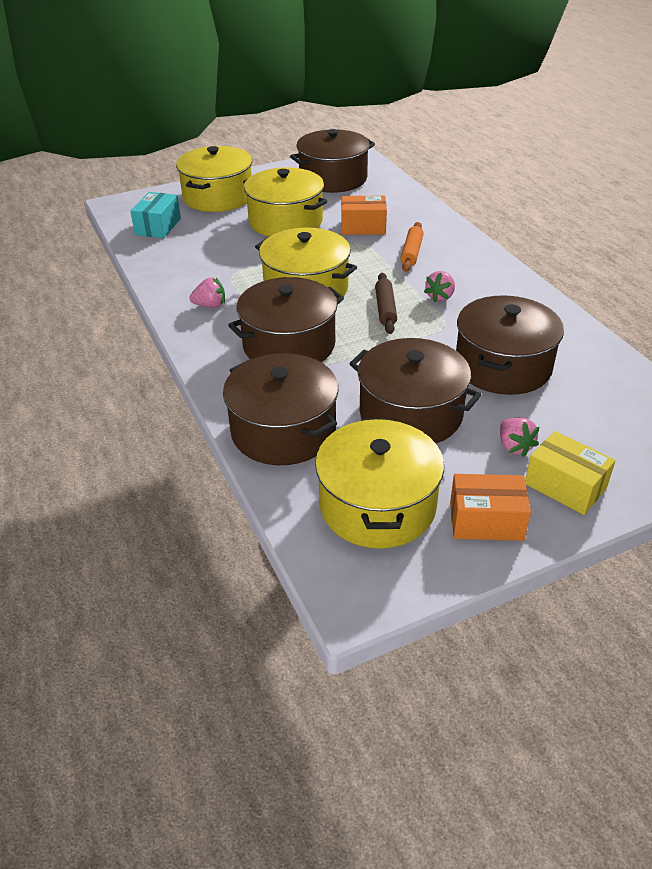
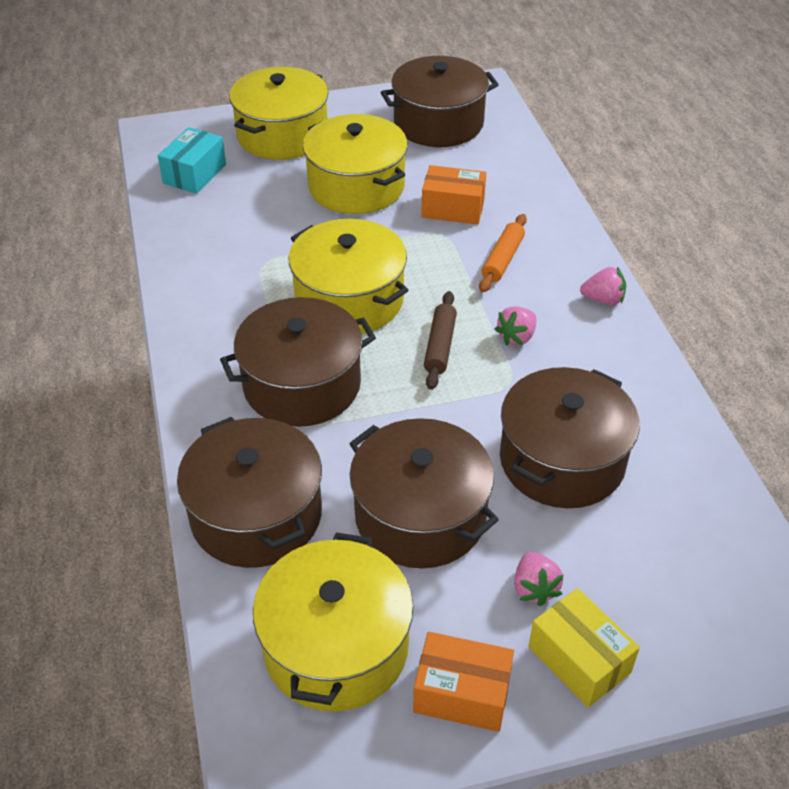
camera: 10 degrees right, 5 degrees up
pink strawberry [189,278,225,308] -> pink strawberry moved to [580,267,626,305]

